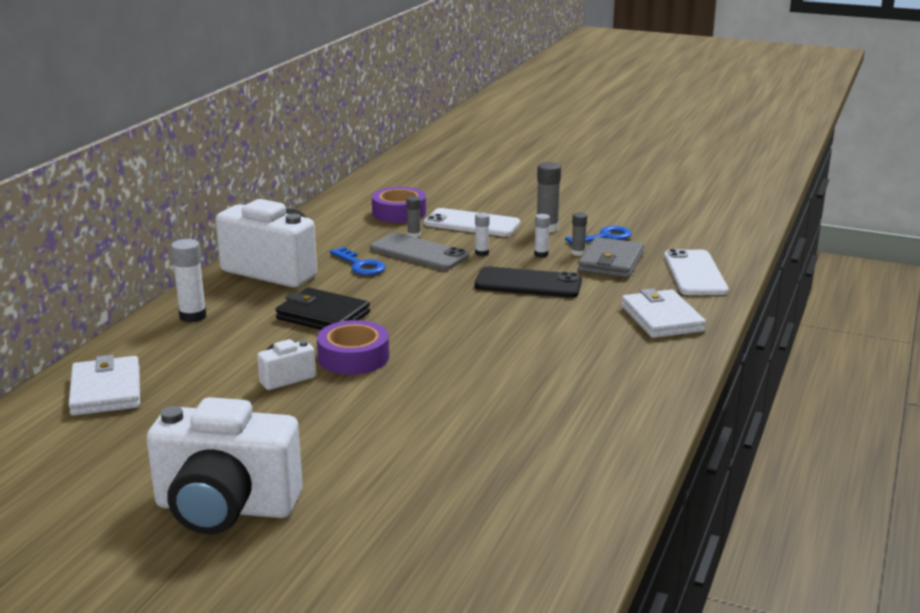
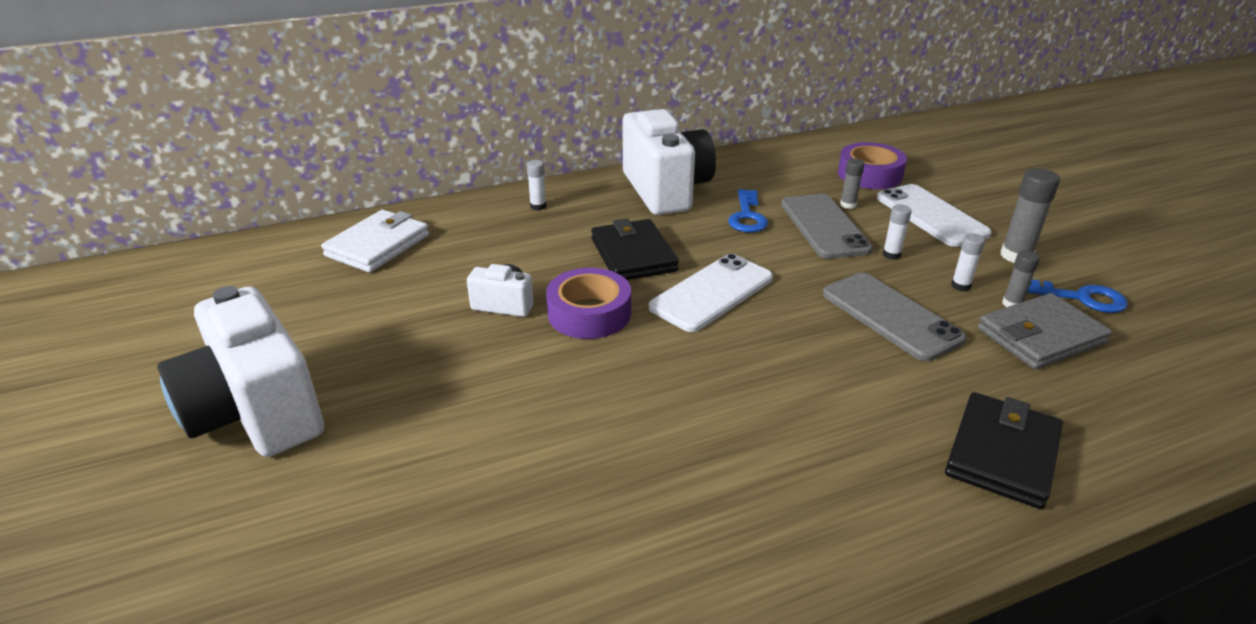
camera: 45 degrees right, 10 degrees up
white glue stick [171,239,206,322] -> white glue stick [527,160,546,210], size x0.59
black phone [475,266,582,298] -> grey phone [823,273,966,361]
white wallet [621,288,706,338] -> black wallet [945,392,1063,509]
white phone [664,249,729,295] -> white phone moved to [649,254,773,332]

